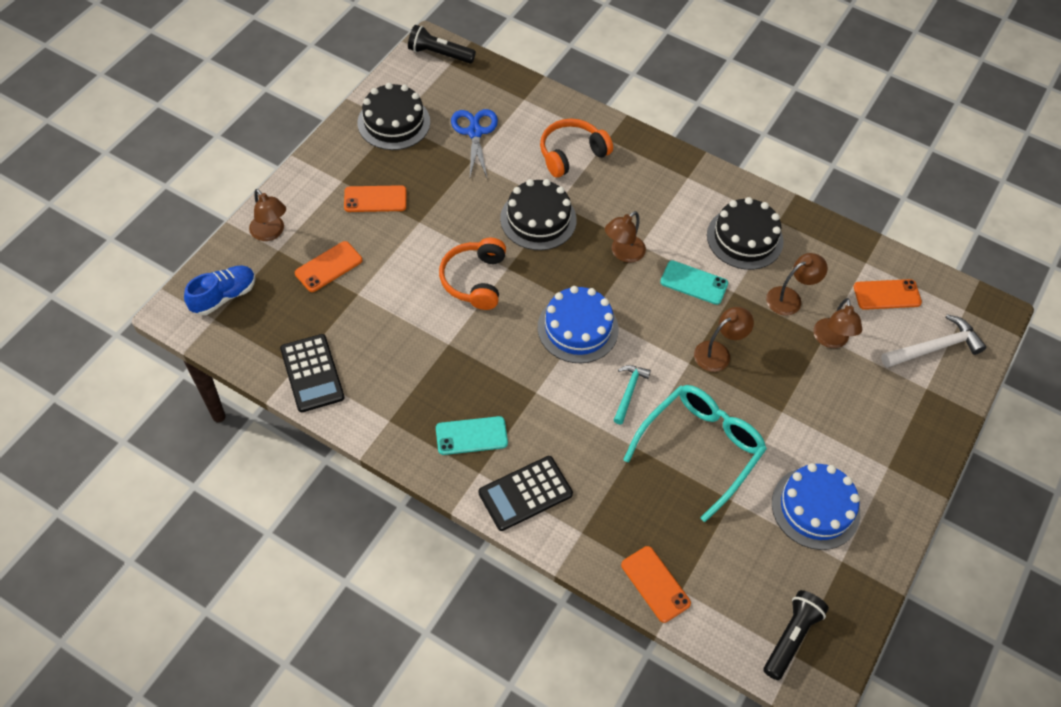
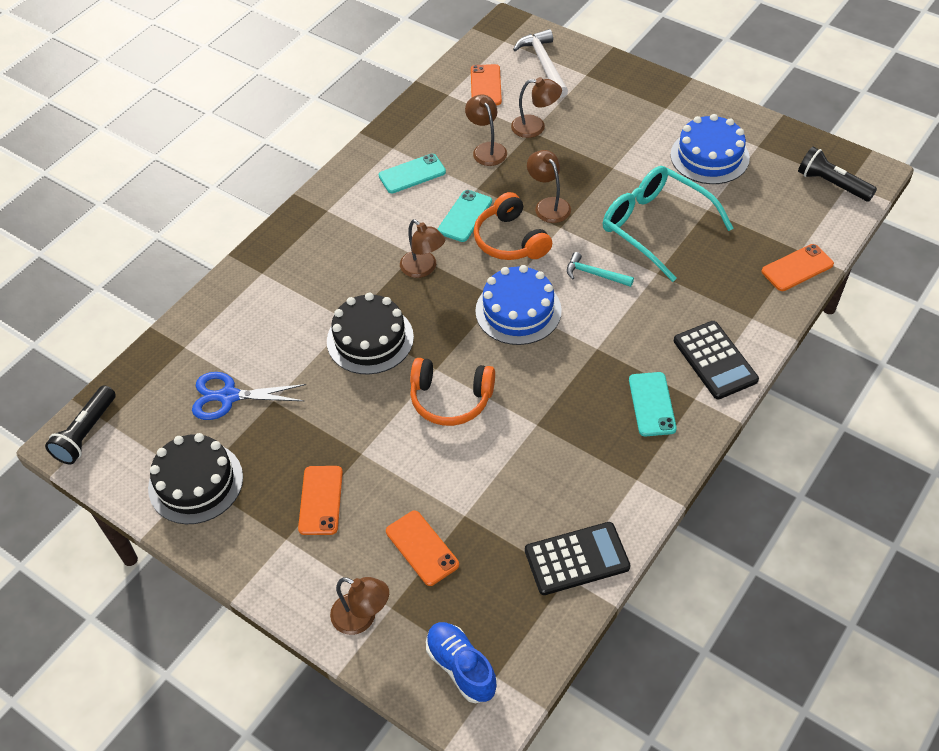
camera: 80 degrees left, 5 degrees down
brown lamp [249,189,286,241] -> brown lamp turned 60 degrees clockwise [330,577,389,635]
orange headphones [540,119,613,178] -> orange headphones moved to [474,192,552,260]
black cake [707,197,784,270] -> turquoise phone [379,154,446,193]

